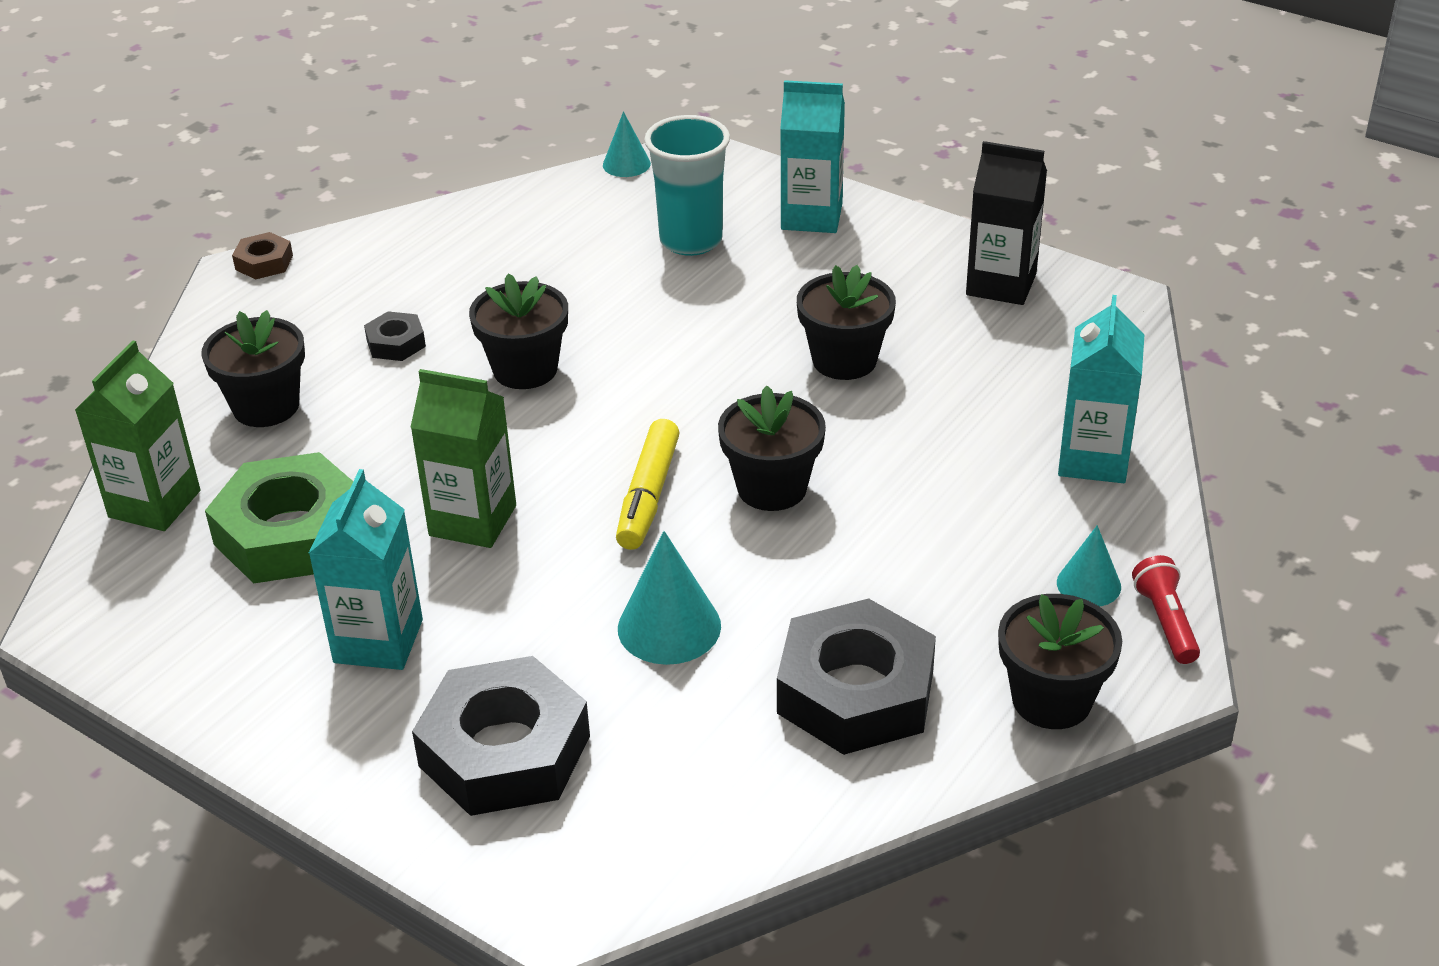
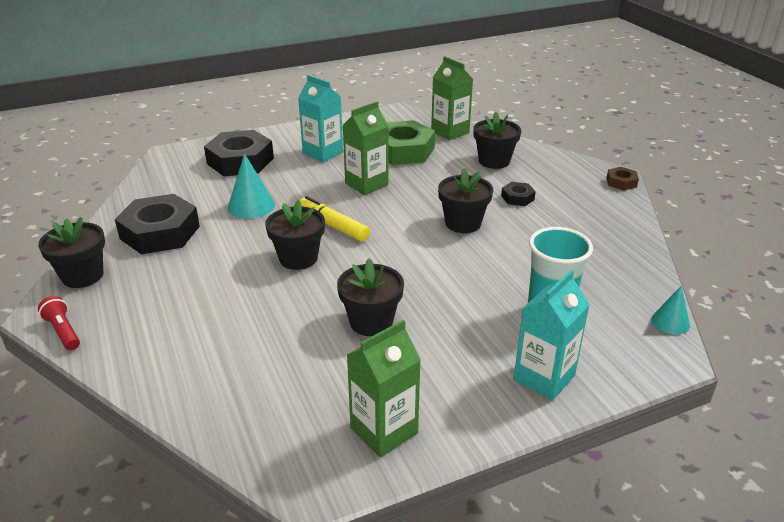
camera: 120 degrees right, 5 degrees down
black carton [966,141,1047,305] -> green carton [347,320,421,457]
turquoise cone [1057,525,1121,607] -> none
turquoise carton [1058,295,1145,483] -> none
red flashlight [1132,555,1200,664] -> red flashlight turned 150 degrees counterclockwise [38,296,80,350]

